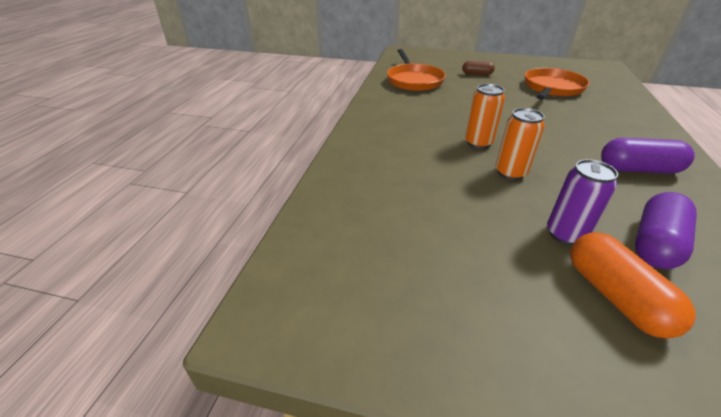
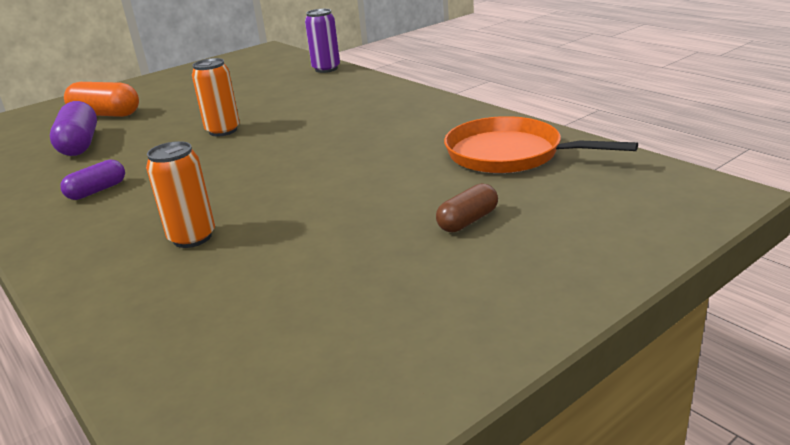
camera: 130 degrees right, 10 degrees down
orange can [465,84,505,149] -> orange can moved to [146,141,215,248]
orange pan [525,68,590,100] -> none
purple can [547,159,618,245] -> purple can moved to [305,9,340,73]
purple capsule [601,138,695,174] -> purple capsule [60,160,125,200], size x0.61

